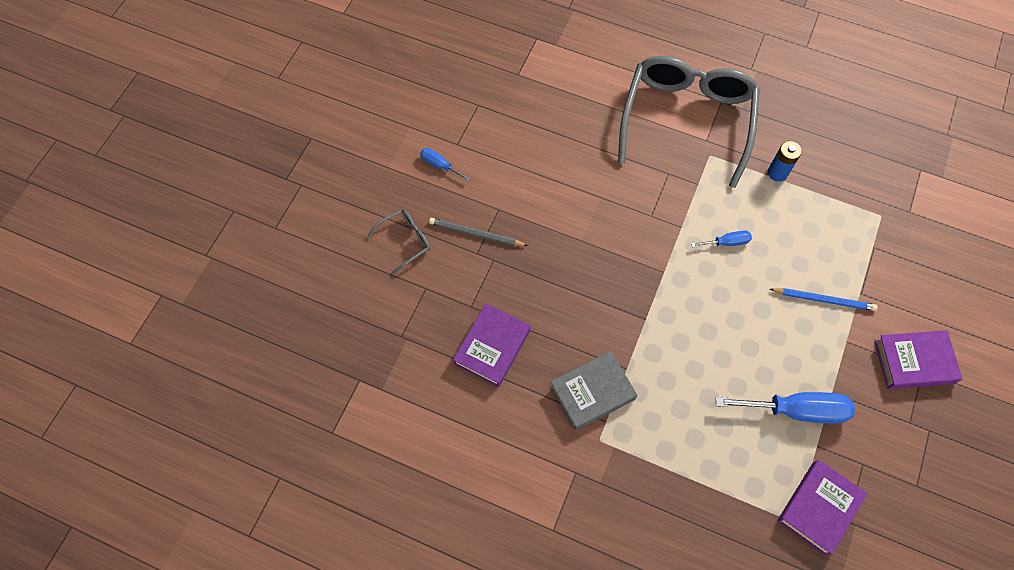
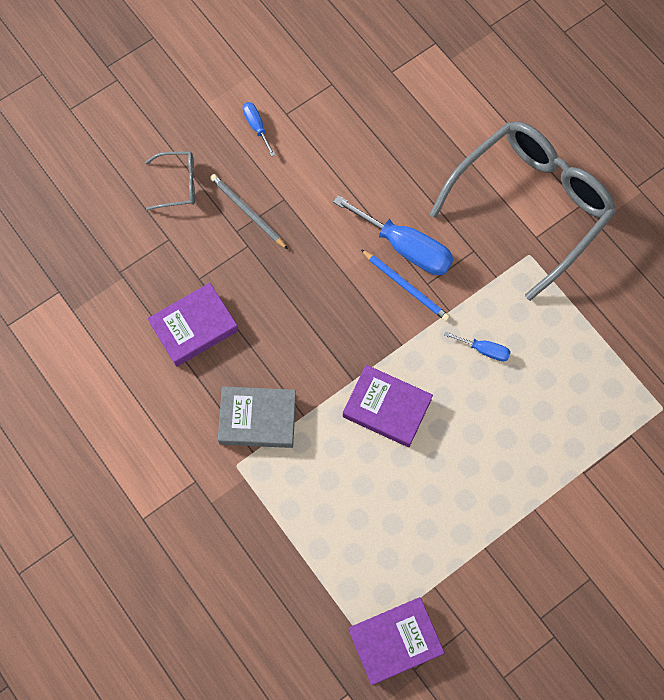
camera: 30 degrees right, 5 degrees up
blue screwdriver [716,392,855,424] -> blue screwdriver moved to [333,195,454,275]
blue battery [768,141,802,182] -> none
blue pencil [770,288,877,311] -> blue pencil moved to [361,249,450,321]
purple book [875,330,962,389] -> purple book moved to [343,365,433,447]

